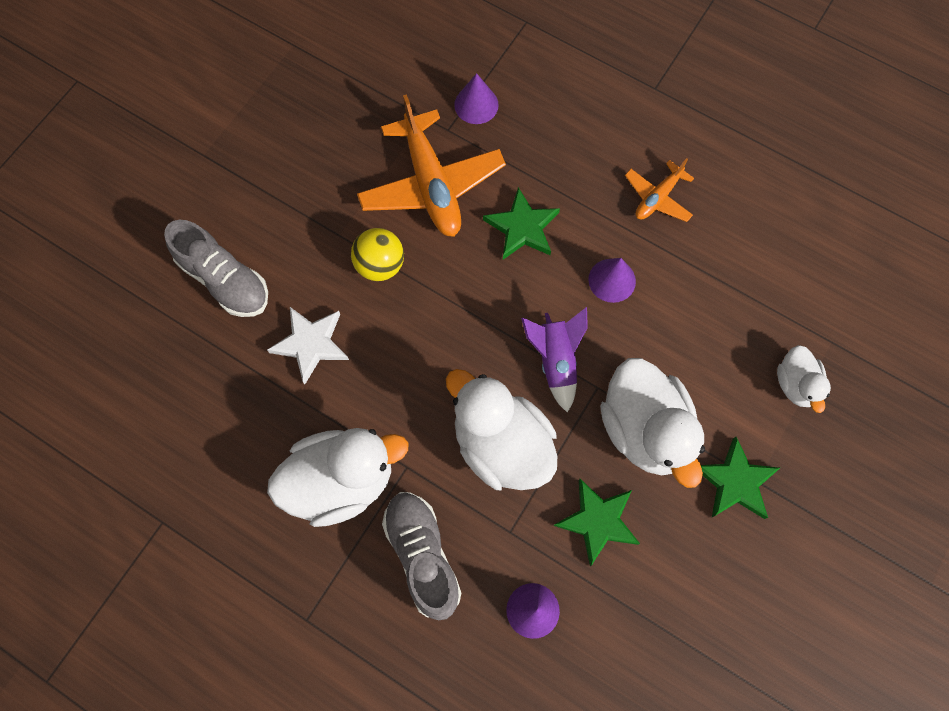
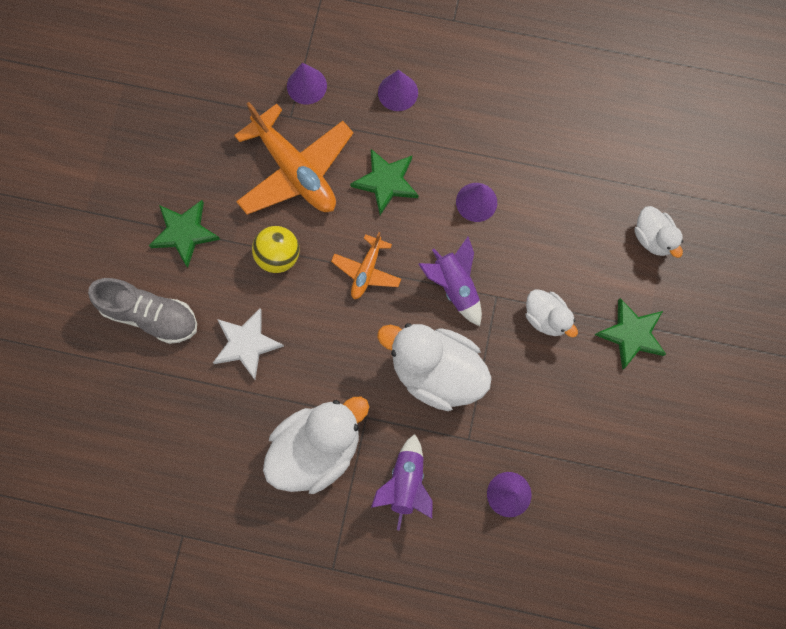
camera: 20 degrees left, 5 degrees up
grey shoe [382,492,461,620] -> purple rocket [371,434,433,531]
green star [554,479,640,566] -> green star moved to [149,200,220,268]
white duck [600,358,705,488] -> white duck [526,289,578,337], size x0.53
orange plane [625,158,694,222] -> orange plane moved to [331,232,401,299]
none -> purple cone [378,70,418,111]

